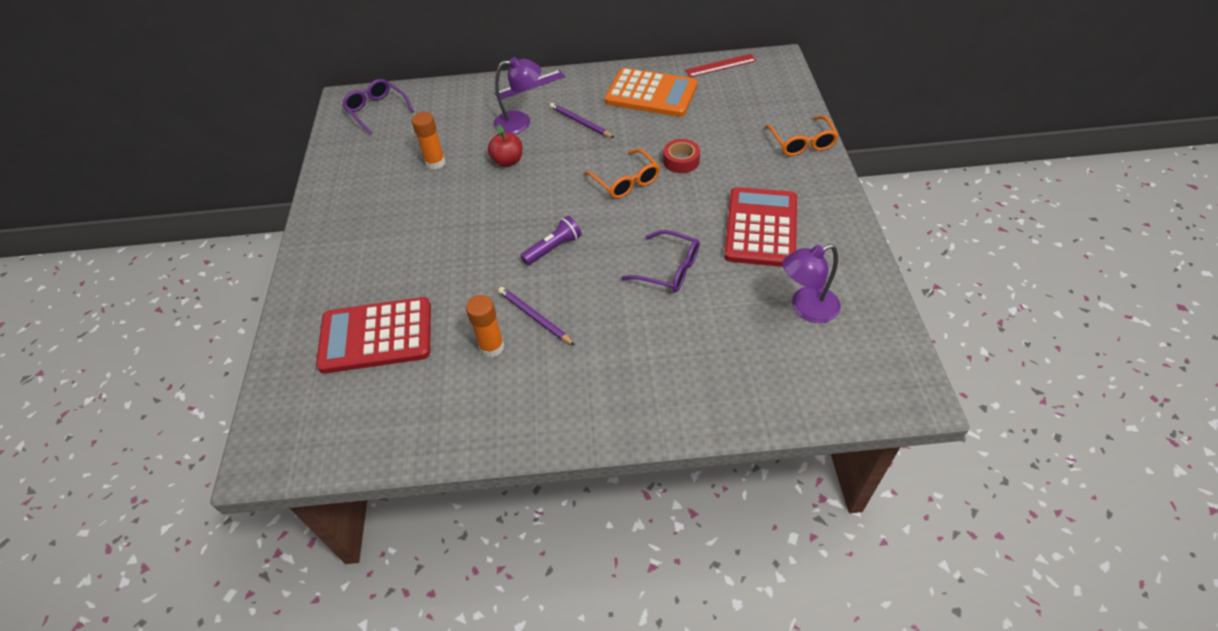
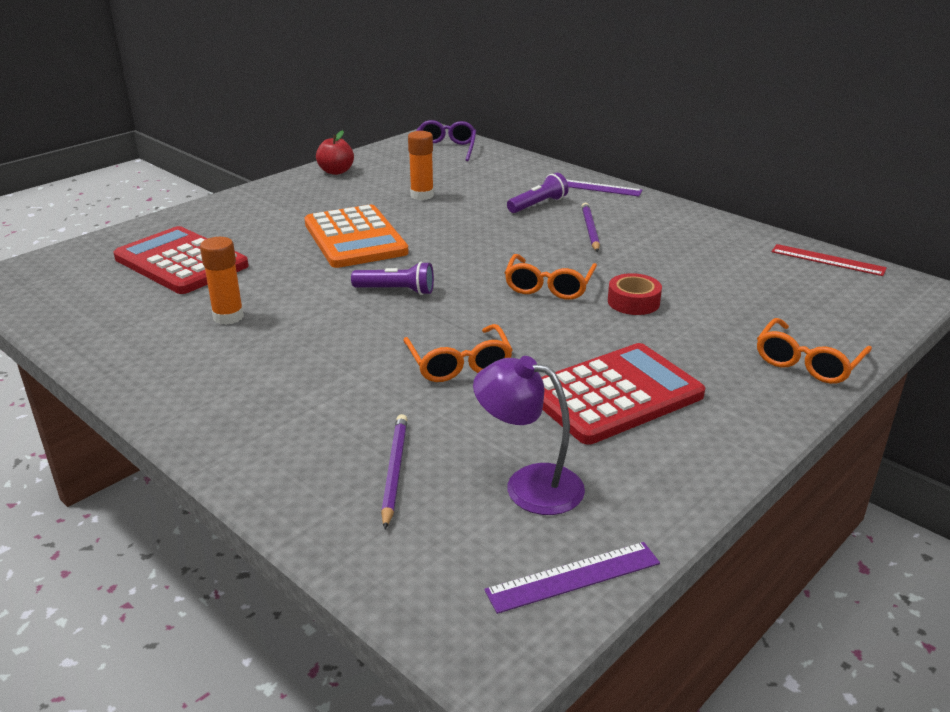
camera: 45 degrees right, 20 degrees down
red apple [488,125,523,167] -> red apple moved to [316,130,354,175]
purple lamp [493,57,541,134] -> purple flashlight [507,173,569,213]
purple pencil [498,287,575,345] -> purple pencil moved to [381,414,408,529]
orange calculator [604,68,697,117] -> orange calculator moved to [304,205,409,268]
purple glasses [621,230,700,292] -> orange glasses [403,324,513,382]
none -> purple ruler [484,542,660,614]

